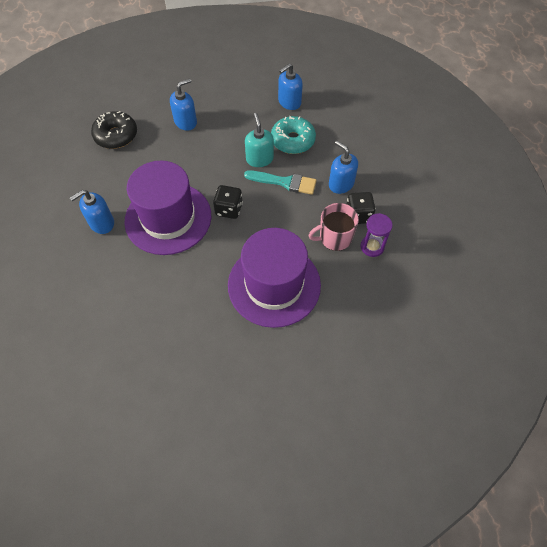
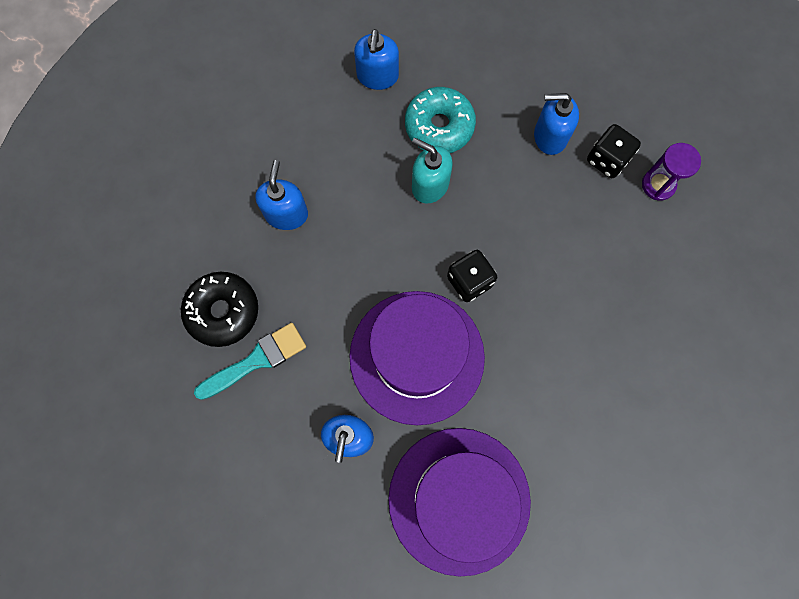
camera: 45 degrees left, 15 degrees up
purple hat [228,228,321,328] -> purple hat moved to [388,428,531,577]
turquoise brush [244,170,317,195] -> turquoise brush moved to [194,323,306,400]
pink mug [308,203,359,251] -> none

